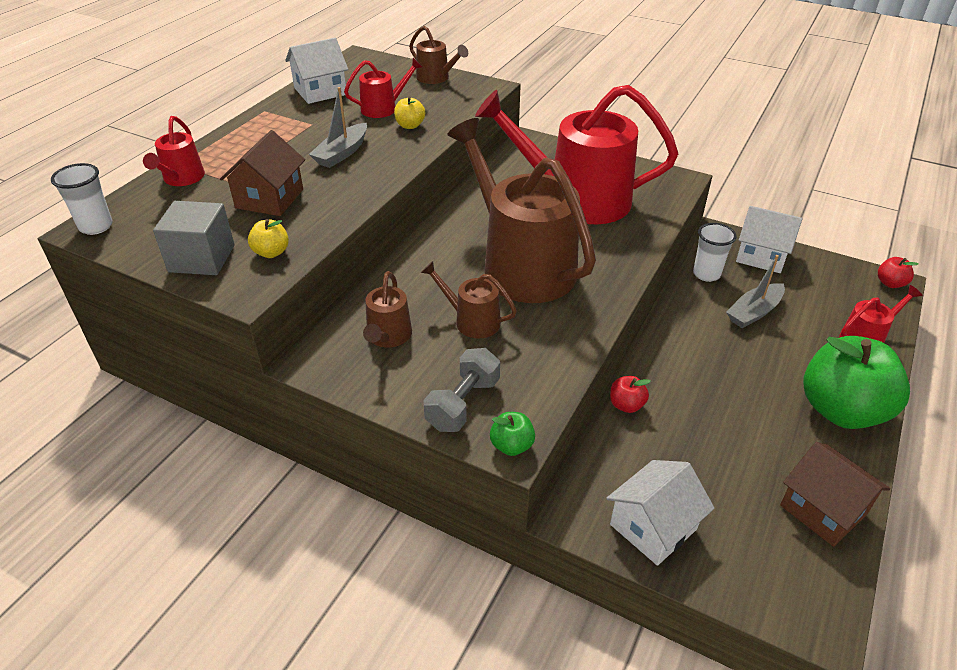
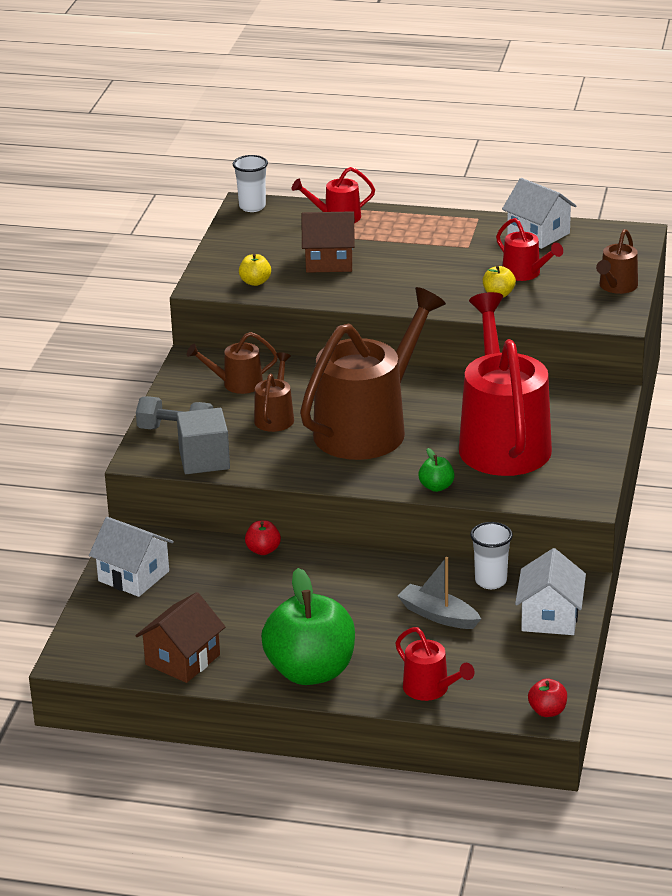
camera: 75 degrees right, 10 degrees down
grey cube [153,201,235,275] -> grey cube moved to [176,408,230,474]
grey boat [309,87,367,168] -> none
green apple [490,412,535,456] -> green apple moved to [418,448,455,492]

